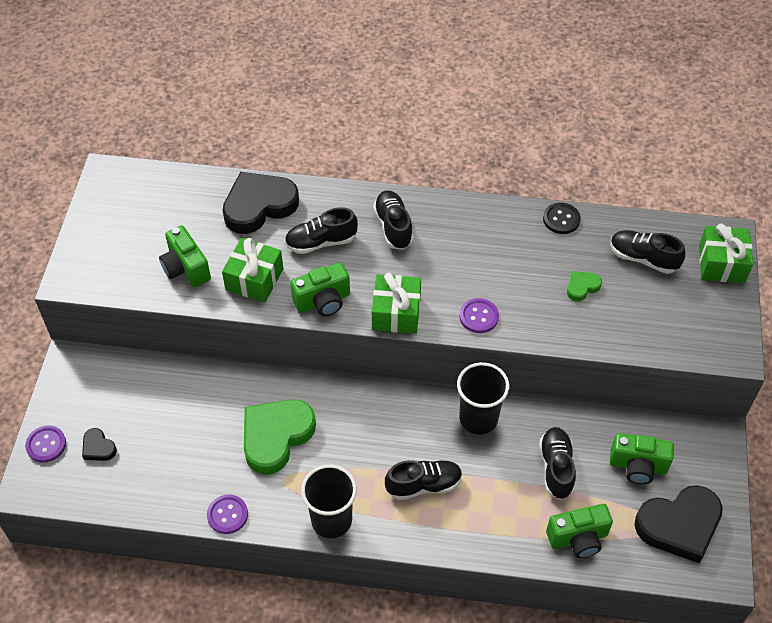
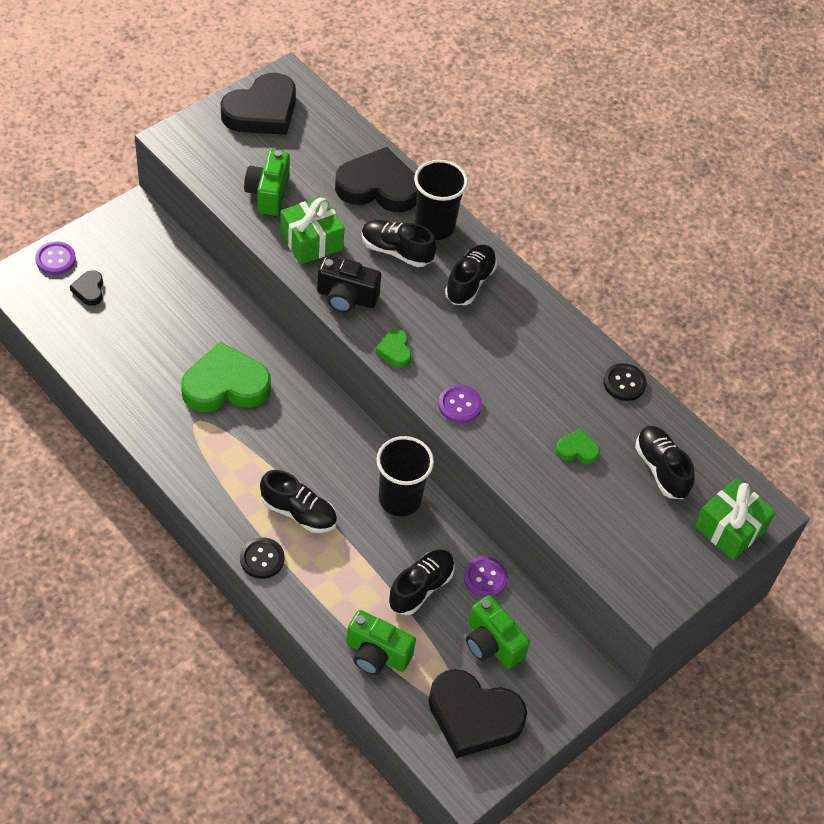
camera: 35 degrees right, 0 degrees up
purple button [207,494,248,534] -> purple button moved to [464,557,508,598]
green camera [290,263,350,316] -> black camera [317,256,381,313]
black cup [301,465,357,538] -> black cup moved to [414,160,468,240]
green gift [372,273,421,334] -> green heart [375,329,411,368]
none -> black heart [221,73,296,135]
none -> black button [240,537,284,579]

